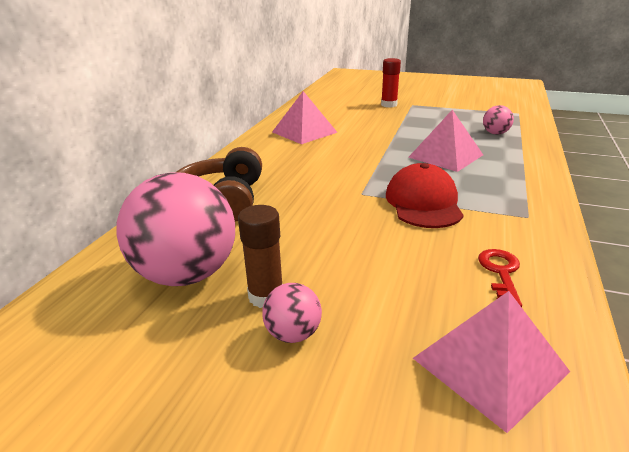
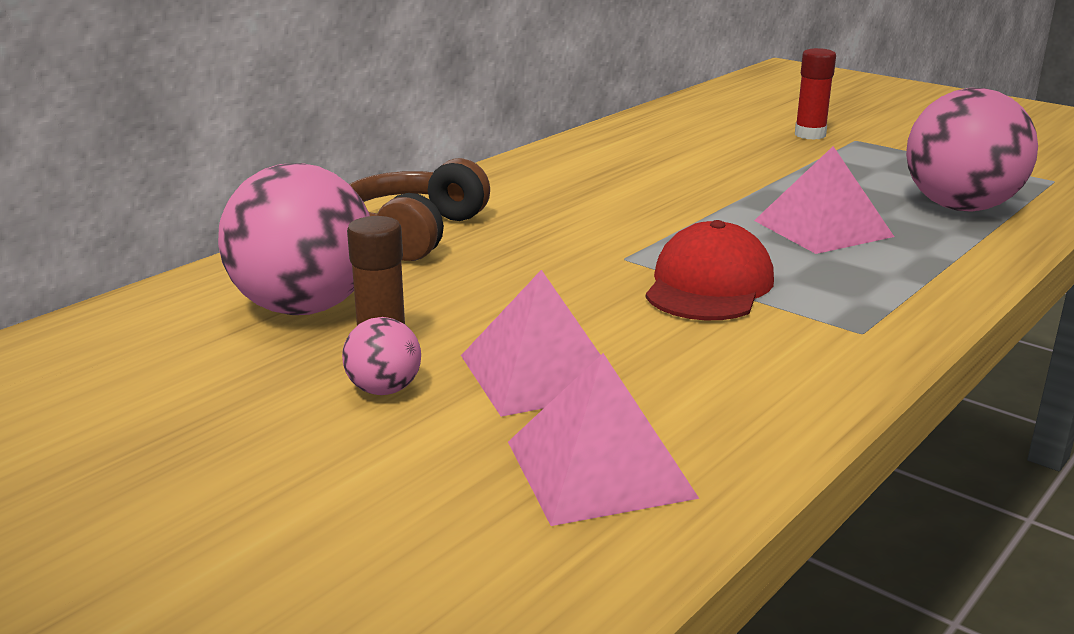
camera: 20 degrees right, 5 degrees down
pink pyramid [272,91,338,144] -> pink pyramid moved to [461,270,600,417]
red key [478,249,522,307] -> none
pink ball [483,105,514,135] -> pink ball [906,88,1038,212], size x2.21

